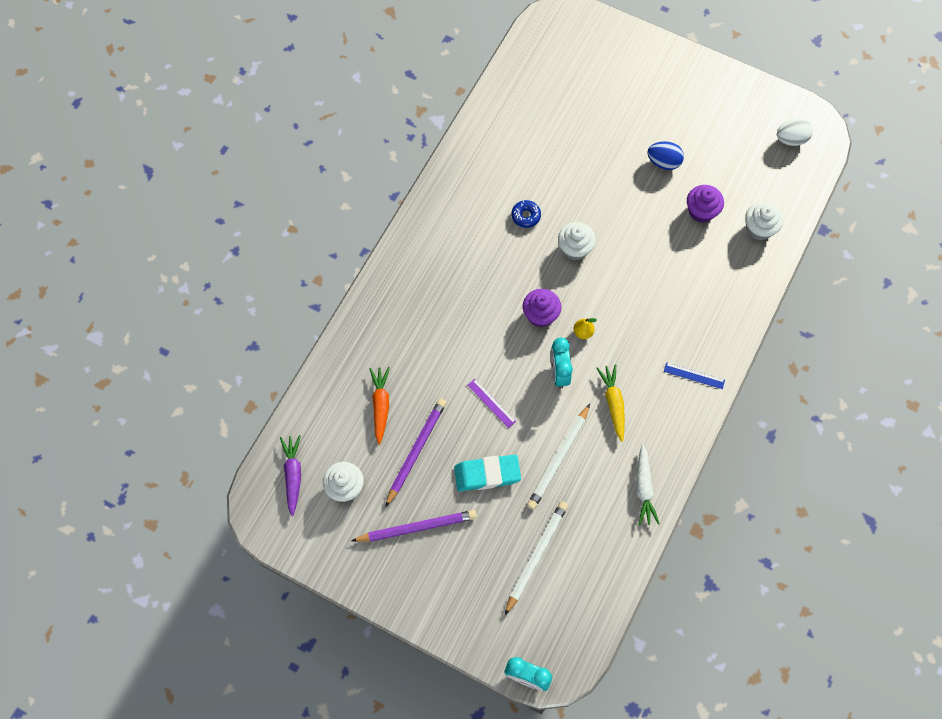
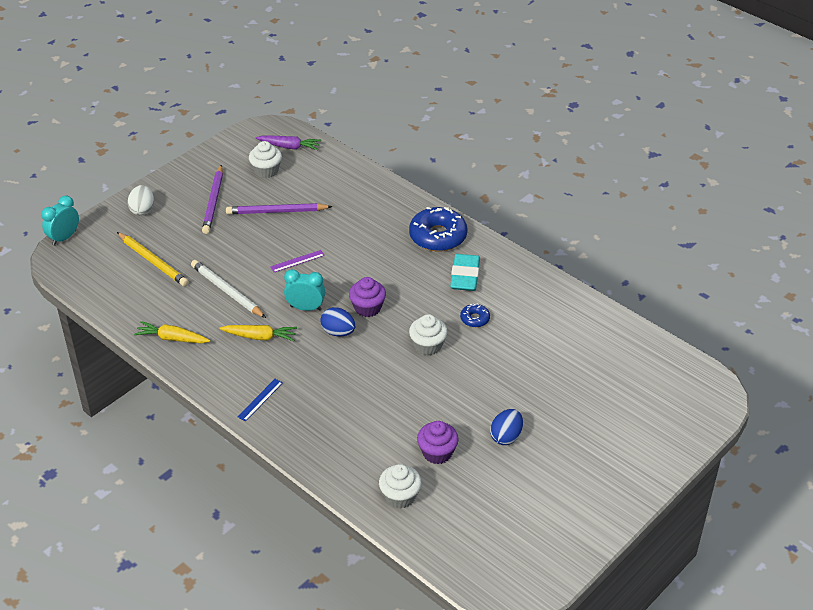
camera: 105 degrees right, 25 degrees down
orange carrot [369,367,390,444] -> none
purple pencil [385,398,446,507] -> purple pencil turned 135 degrees clockwise [226,203,333,214]
turquoise eraser [454,455,521,491] -> turquoise eraser moved to [450,254,480,291]
white pencil [505,501,568,615] -> yellow pencil [117,232,189,286]
yellow pear [573,318,597,339] -> blue egg [320,307,356,336]
white carrot [636,444,660,525] -> yellow carrot [134,321,210,343]
white egg [777,118,813,146] -> white egg moved to [127,185,154,215]
none -> blue donut [409,207,468,252]

